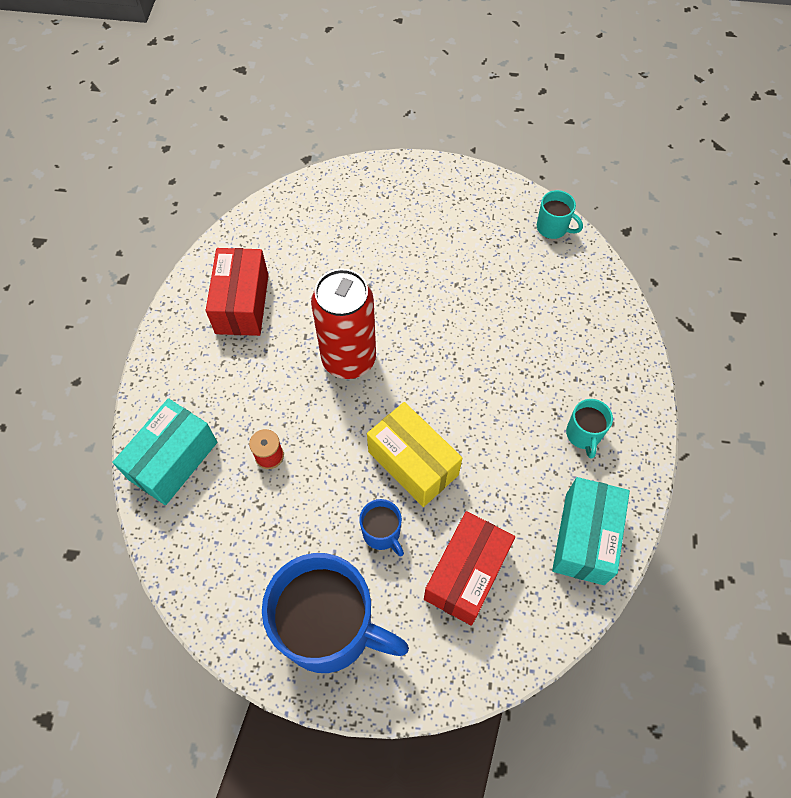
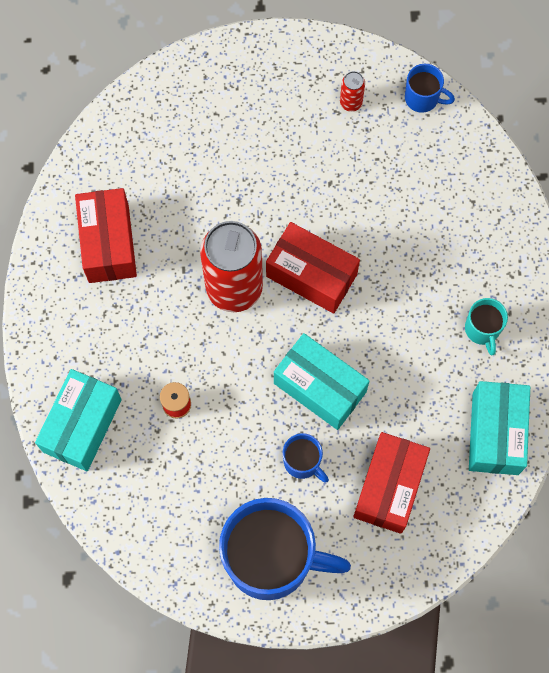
camera: 10 degrees left, 10 degrees up
yellow box [367,402,462,507] -> turquoise box [274,333,370,430]
turquoise mug [537,190,583,239] -> blue mug [405,64,455,113]
none -> red box [266,222,360,314]
none -> red can [340,71,365,112]

